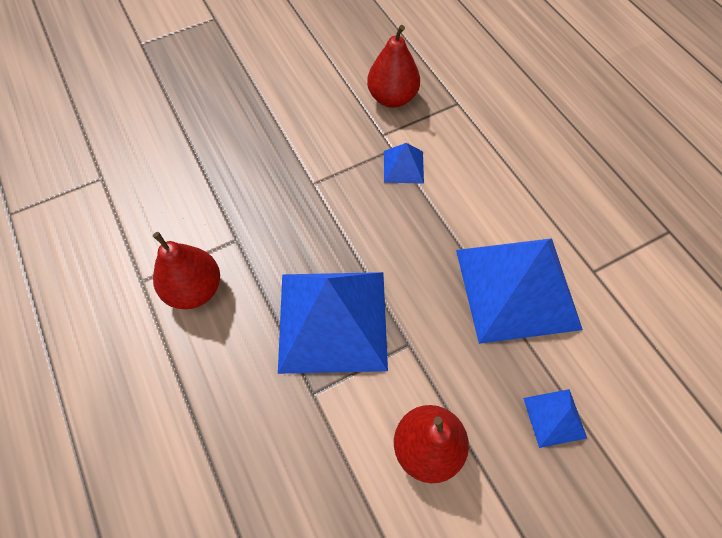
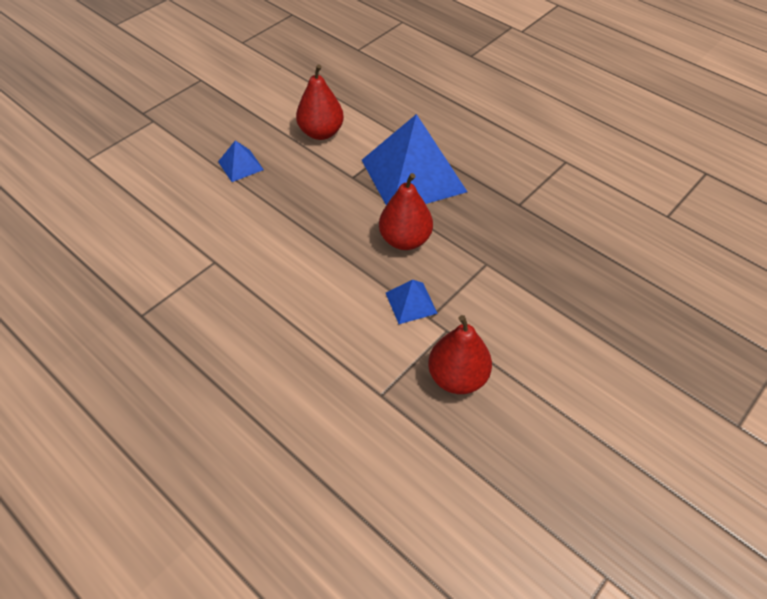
camera: 160 degrees right, 10 degrees down
red pear [153,232,220,309] -> red pear moved to [379,173,433,250]
blue pyramid [456,238,583,344] -> none

